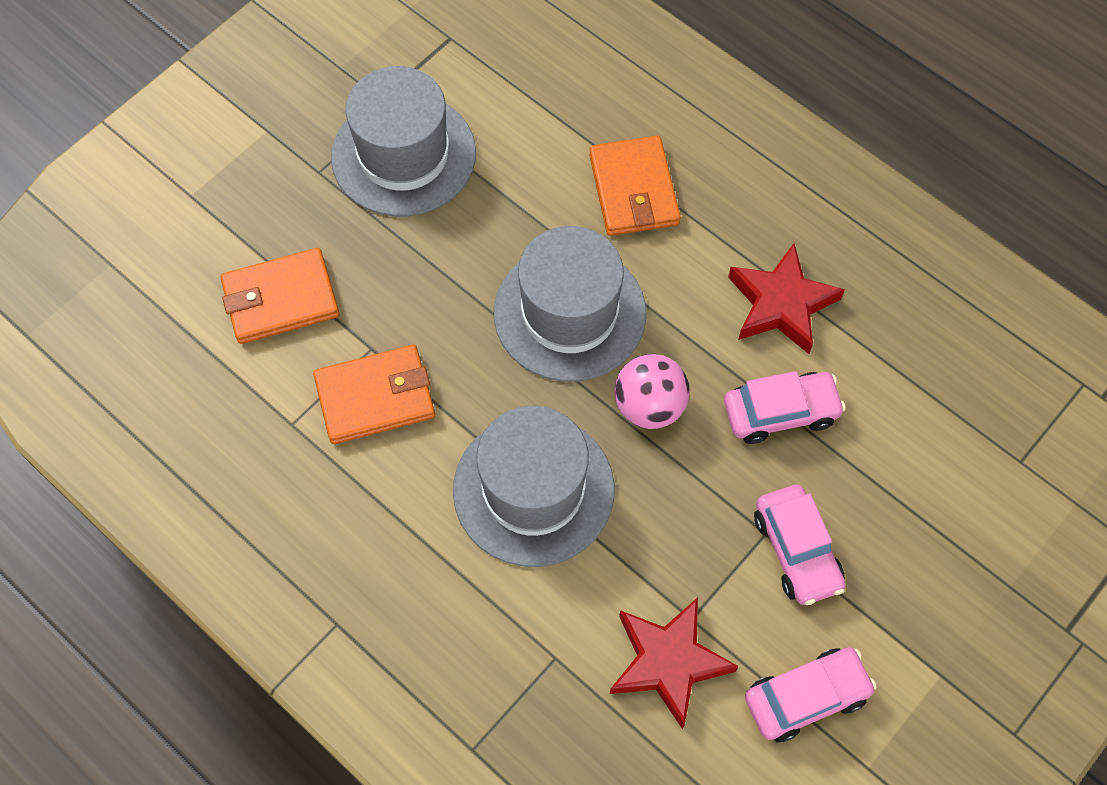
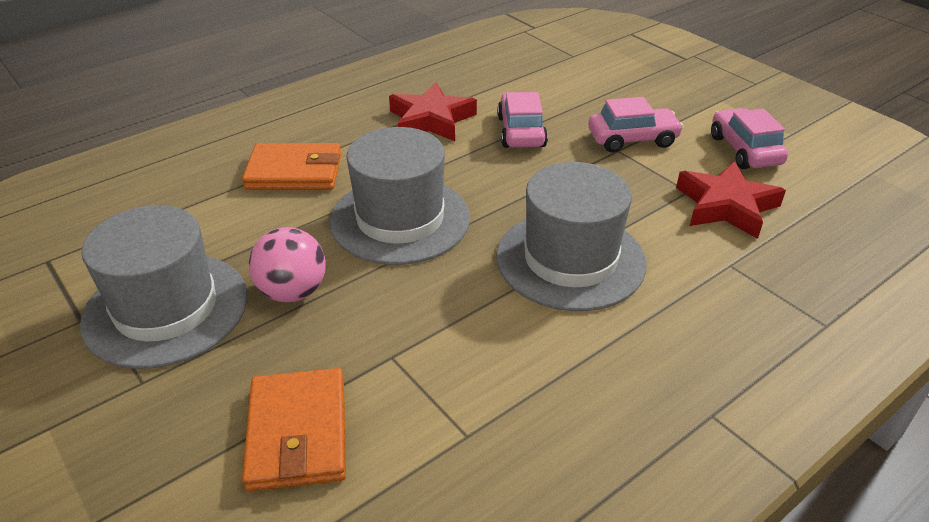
camera: 80 degrees left, 25 degrees down
orange wallet [313,345,435,444] -> none
pink ball [614,354,690,429] -> pink ball moved to [249,227,326,303]

